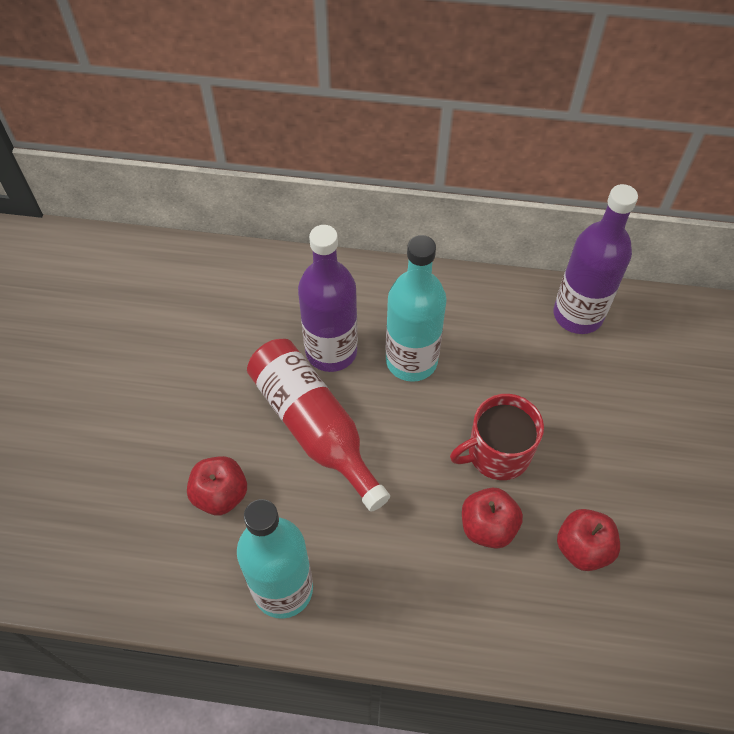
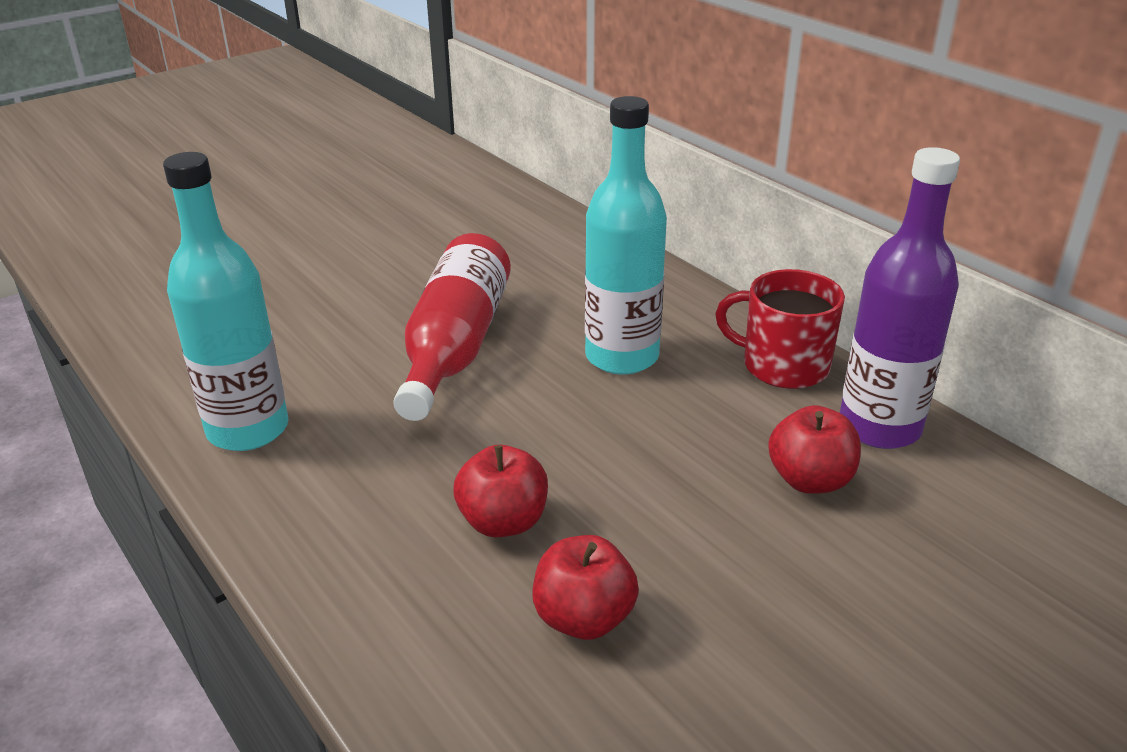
camera: 45 degrees right, 25 degrees down
red apple [187,456,247,515] -> red apple moved to [768,405,861,494]
purple bottle [298,225,358,372] -> none
red mug [450,394,544,480] -> red mug moved to [715,269,845,389]

